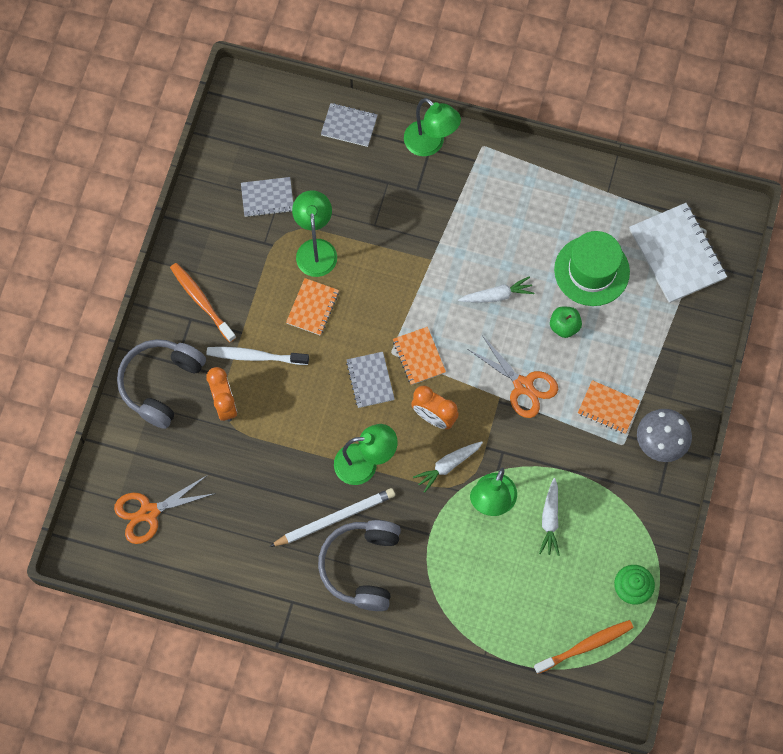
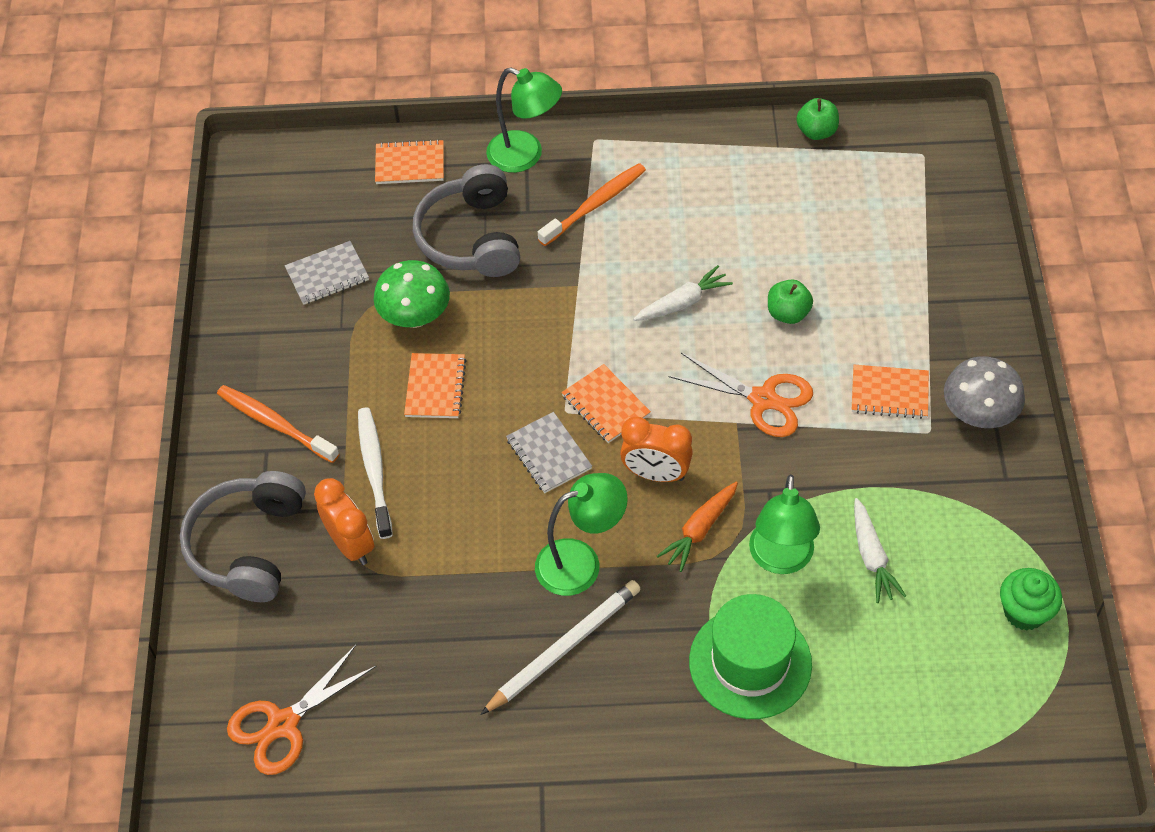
camera: 15 degrees left, 15 degrees down
white toothbrush [206,347,309,365] -> white toothbrush turned 90 degrees clockwise [358,407,393,539]
green lamp [292,190,337,277] -> green mushroom [373,260,450,328]
grey headphones [318,520,401,611] -> grey headphones moved to [413,164,520,277]
grey notebook [321,103,378,147] -> orange notebook [375,139,444,184]
white carrot [413,441,483,493] -> orange carrot [657,482,738,572]
orange toothbrush [534,620,634,674] -> orange toothbrush moved to [538,163,646,246]
green hat [554,231,630,306] -> green hat moved to [689,594,812,719]
white notebook [629,203,727,303] -> none
none -> green apple [796,98,839,140]

